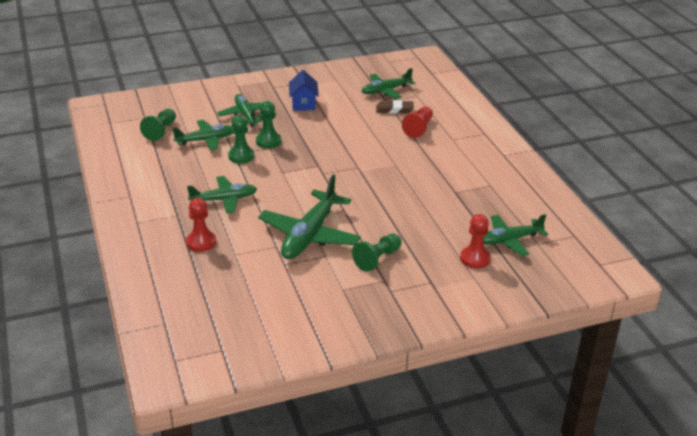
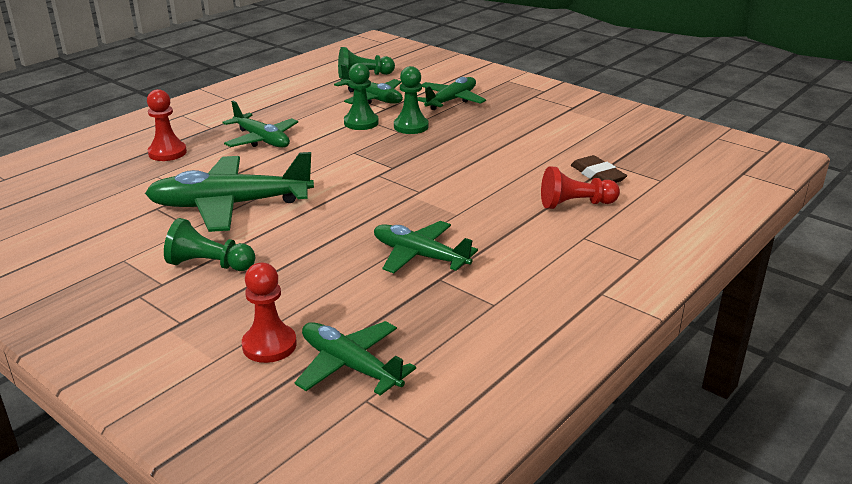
camera: 60 degrees right, 5 degrees down
blue house [289,70,319,111] -> none
green plane [362,68,415,99] -> green plane moved to [374,221,478,273]

